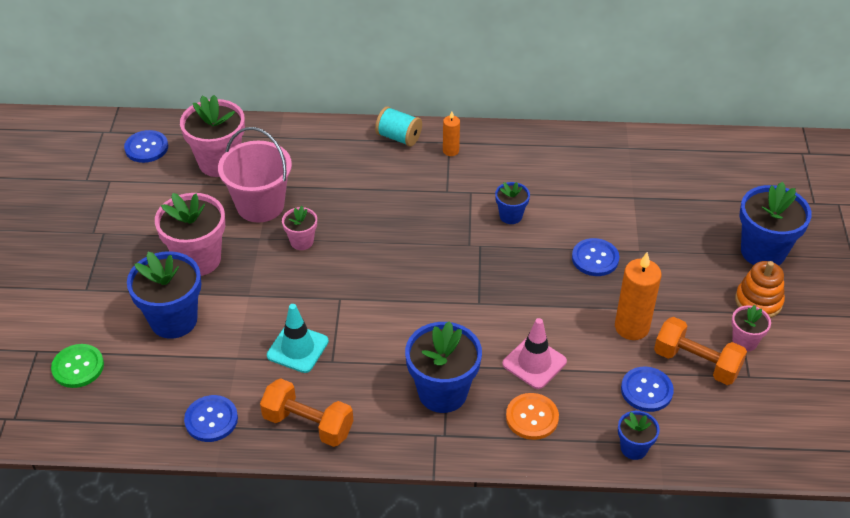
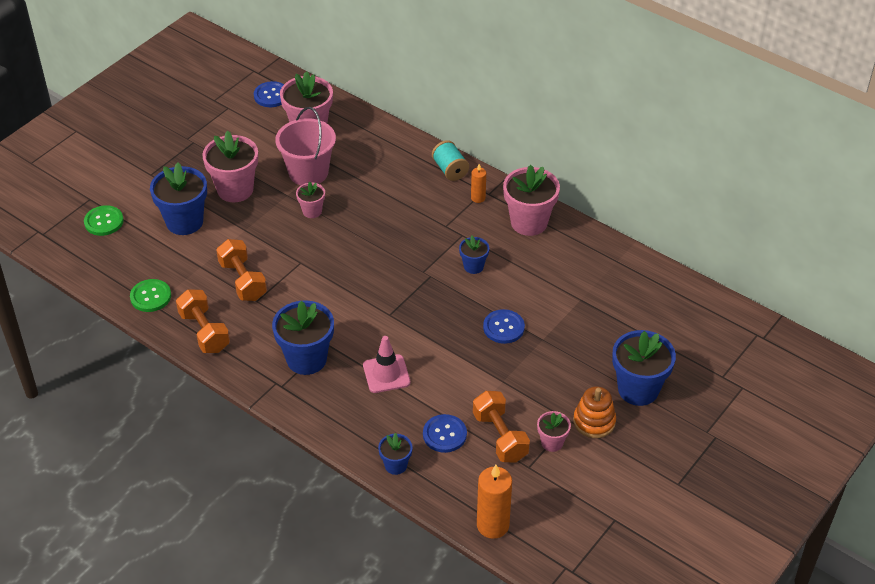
camera: 35 degrees right, 0 degrees up
blue button [184,395,238,442] -> green button [130,279,171,312]
turquoise traffic cone [267,304,329,373] -> orange dumbbell [216,239,267,301]
orange button [506,393,559,440] -> none
orange candle [615,252,661,340] -> orange candle moved to [477,465,512,539]
none -> pink flower pot [503,165,560,236]

